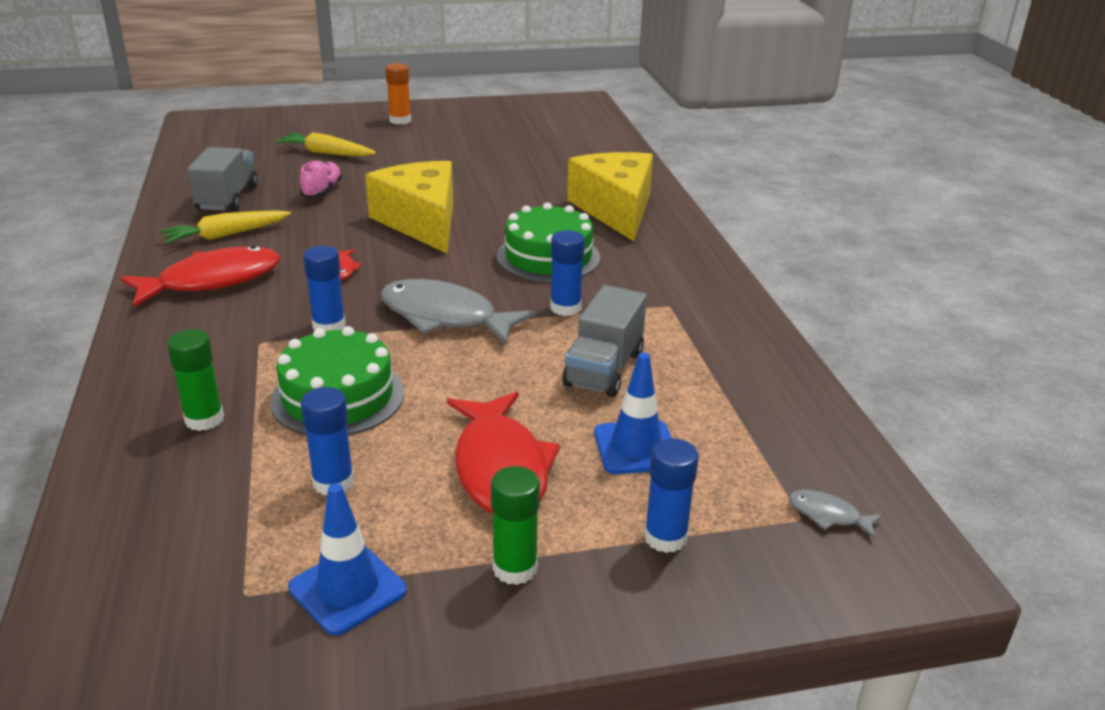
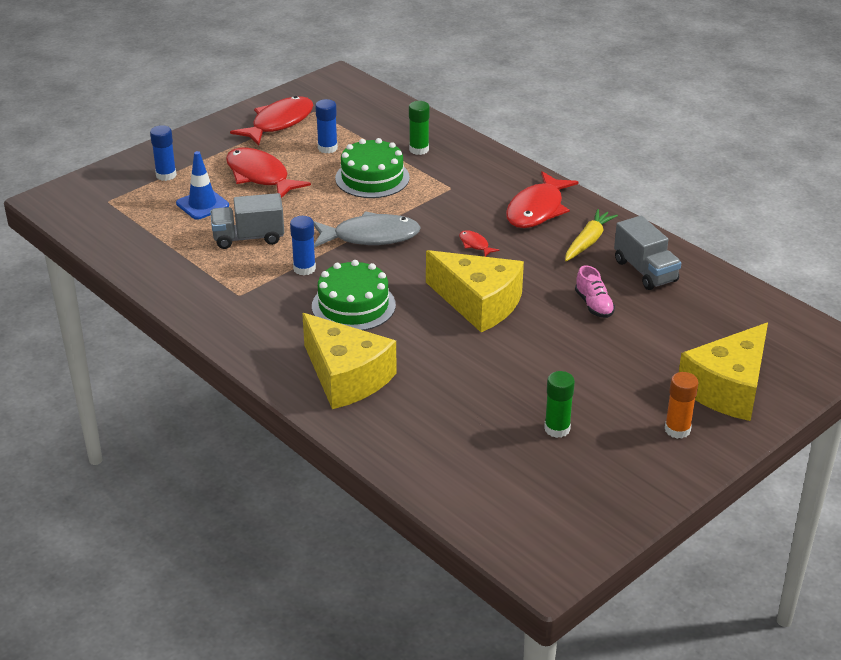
camera: 150 degrees right, 5 degrees up
yellow carrot [275,132,376,156] -> none
blue traffic cone [288,483,407,636] -> red fish [230,96,313,146]
blue glue stick [303,245,346,331] -> none
green glue stick [491,466,540,585] -> green glue stick moved to [544,371,575,438]
grey truck [562,285,647,397] -> grey truck turned 90 degrees counterclockwise [210,193,284,249]
grey fish [789,490,883,539] -> none
none -> yellow cheese [679,323,768,421]

